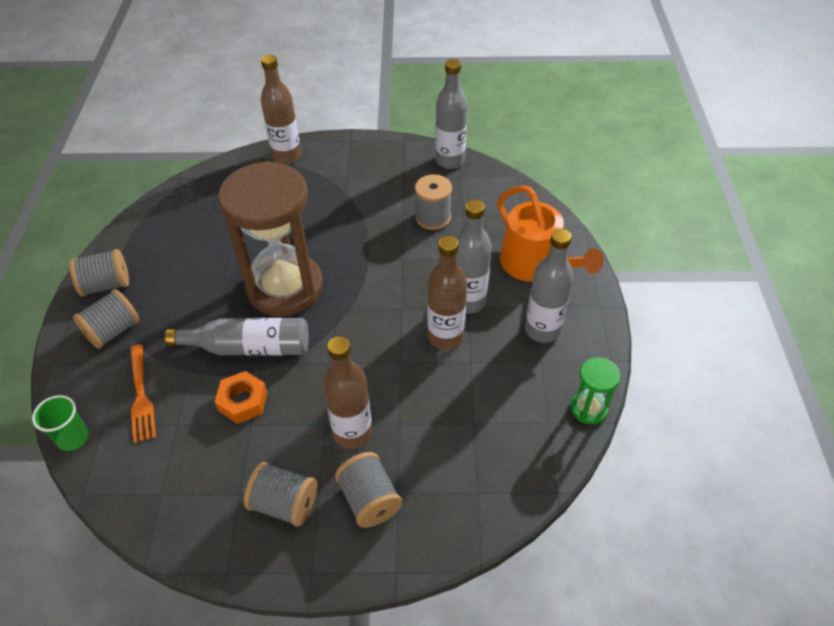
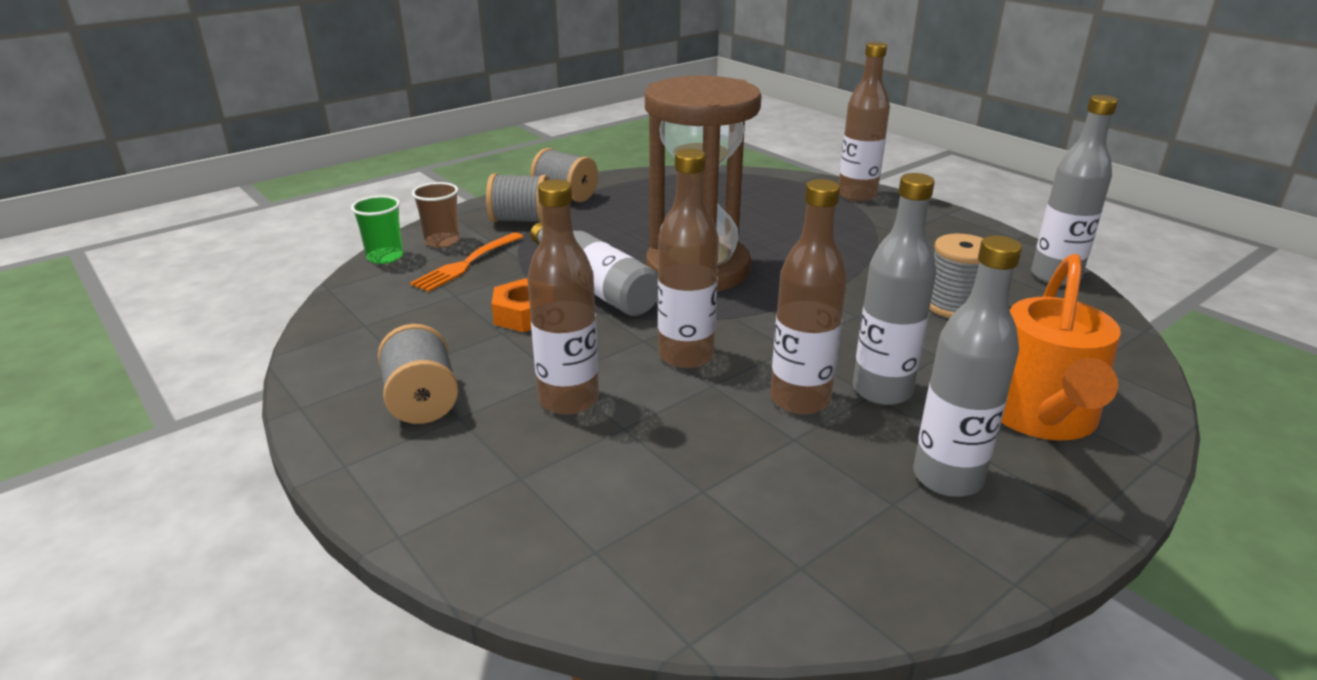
camera: 50 degrees right, 20 degrees down
grey spool [335,452,402,528] -> none
green hourglass [570,357,620,425] -> none
none -> brown cup [412,182,460,248]
none -> brown bottle [658,149,719,368]

